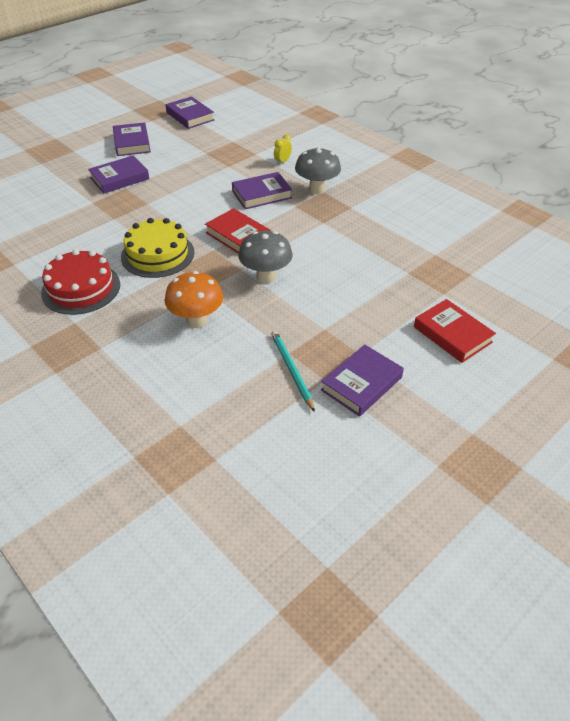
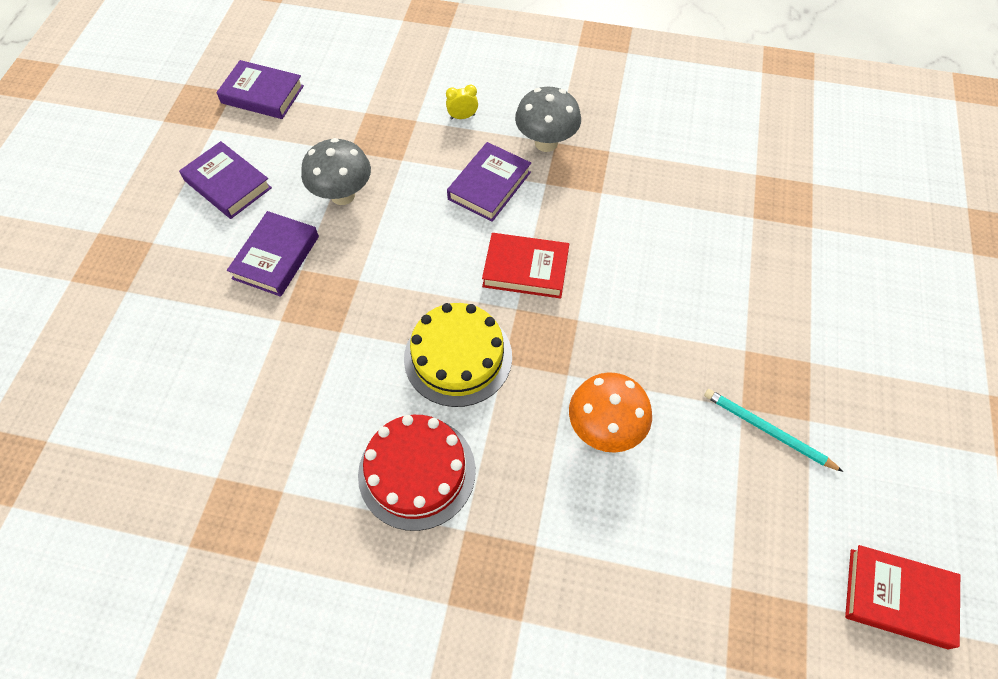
camera: 35 degrees left, 15 degrees up
grey mushroom [238,231,293,283] -> grey mushroom moved to [301,138,371,205]
yellow clock [274,135,292,165] -> yellow clock turned 75 degrees clockwise [446,84,478,119]
purple book [321,344,404,417] -> none
red book [414,299,496,363] -> red book moved to [845,545,960,649]

